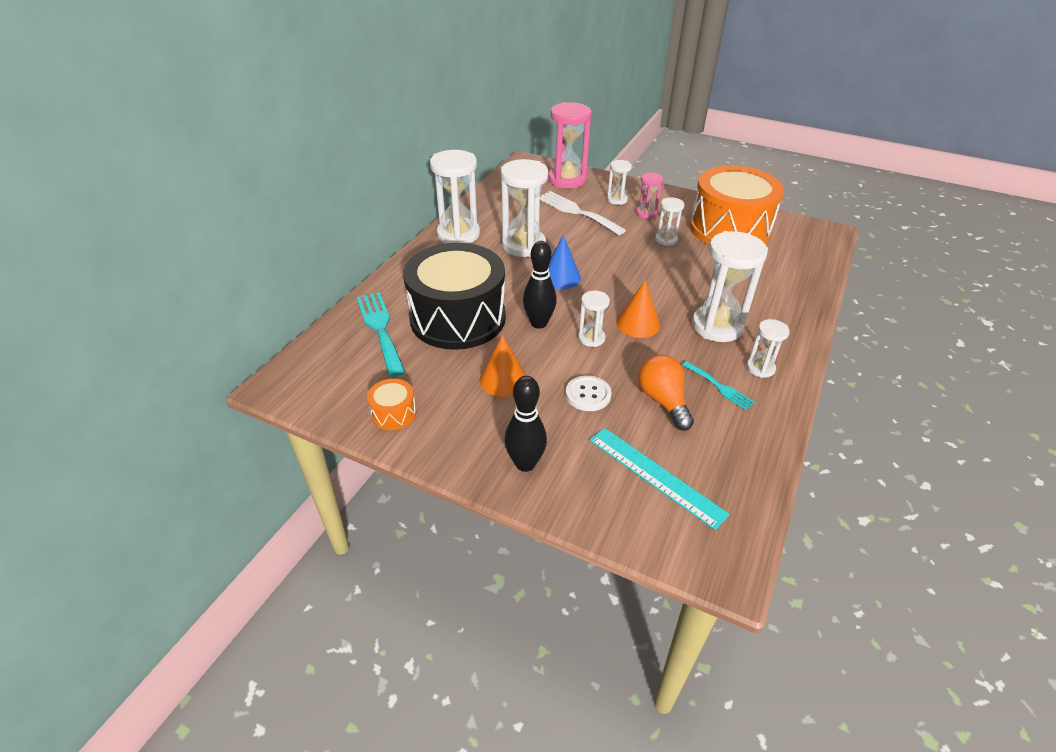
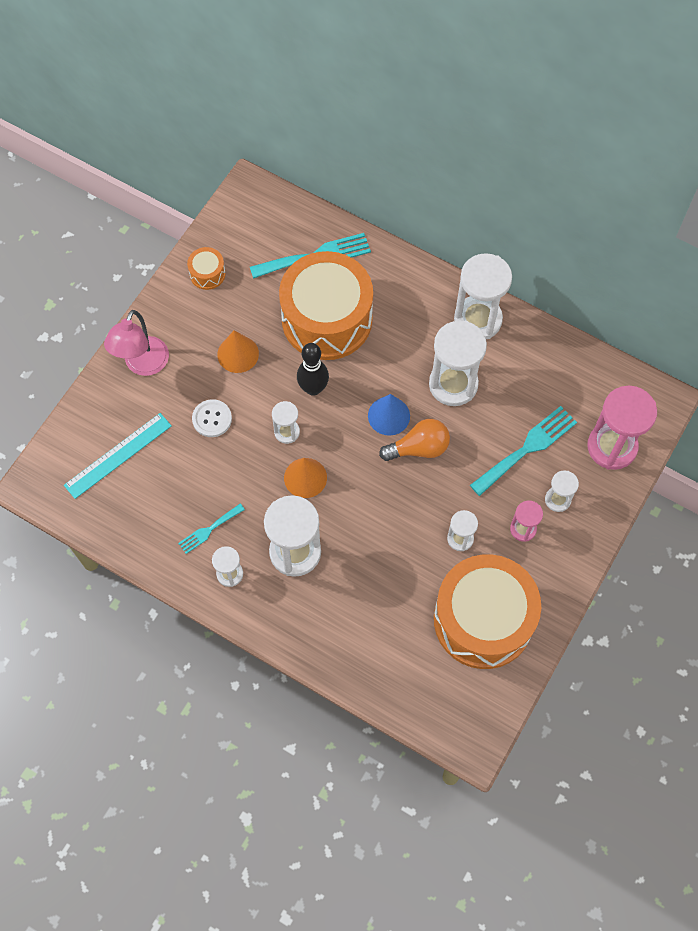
camera: 95 degrees right, 25 degrees up
black drum [403,243,506,350] -> orange drum [279,251,373,360]
black bowling pin [505,376,547,472] -> pink lamp [104,310,169,376]
white fork [540,191,626,235] -> turquoise fork [470,406,577,496]
orange light bulb [638,355,694,431] -> orange light bulb moved to [379,419,450,461]

